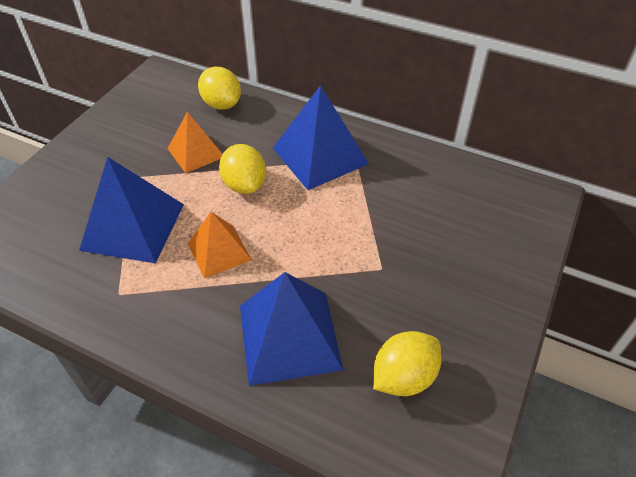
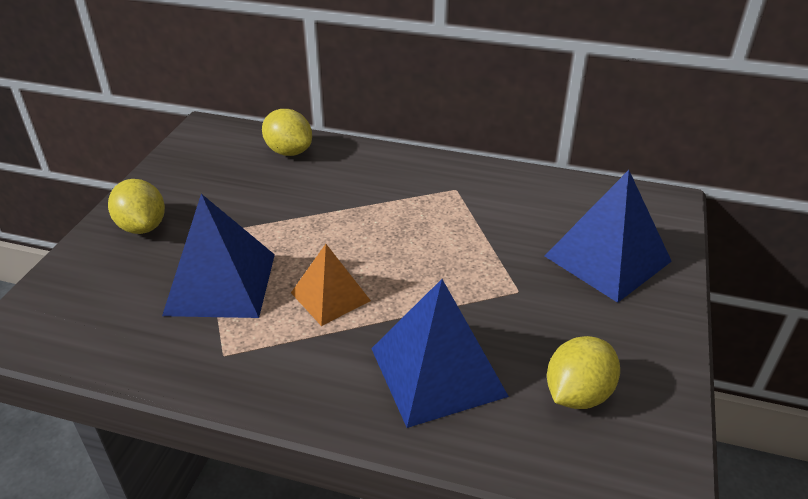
camera: 10 degrees left, 10 degrees down
orange pyramid [167,112,222,173] -> none
yellow lemon [219,144,266,194] -> yellow lemon moved to [108,179,165,234]
blue pyramid [273,85,369,190] -> blue pyramid moved to [545,170,672,303]

